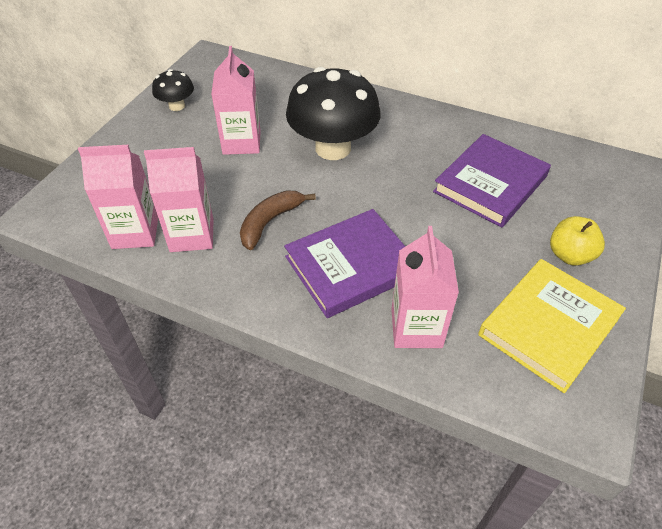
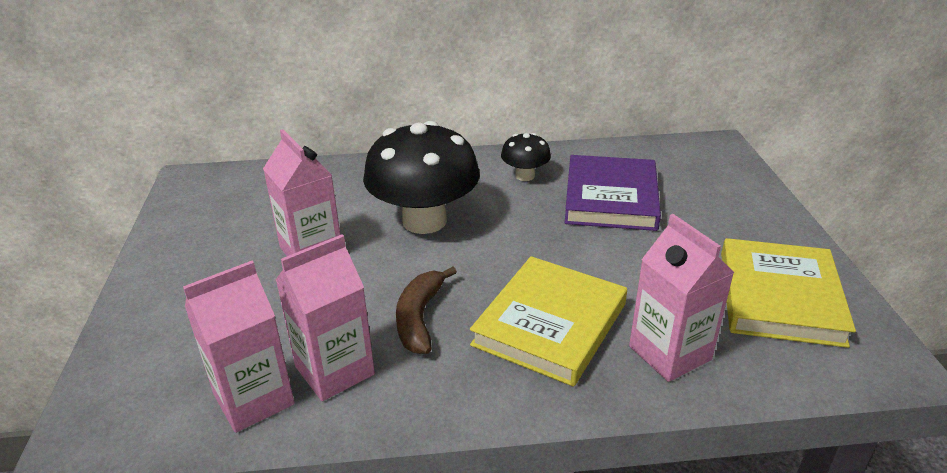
camera: 30 degrees left, 15 degrees down
black mushroom [152,69,194,111] -> black mushroom moved to [501,133,551,181]
purple book [284,209,406,318] -> yellow book [470,256,627,387]
yellow apple [550,216,605,266] -> none

